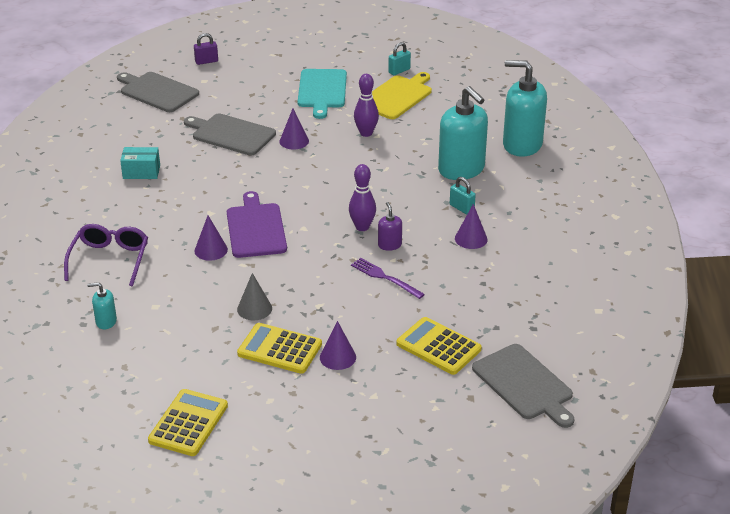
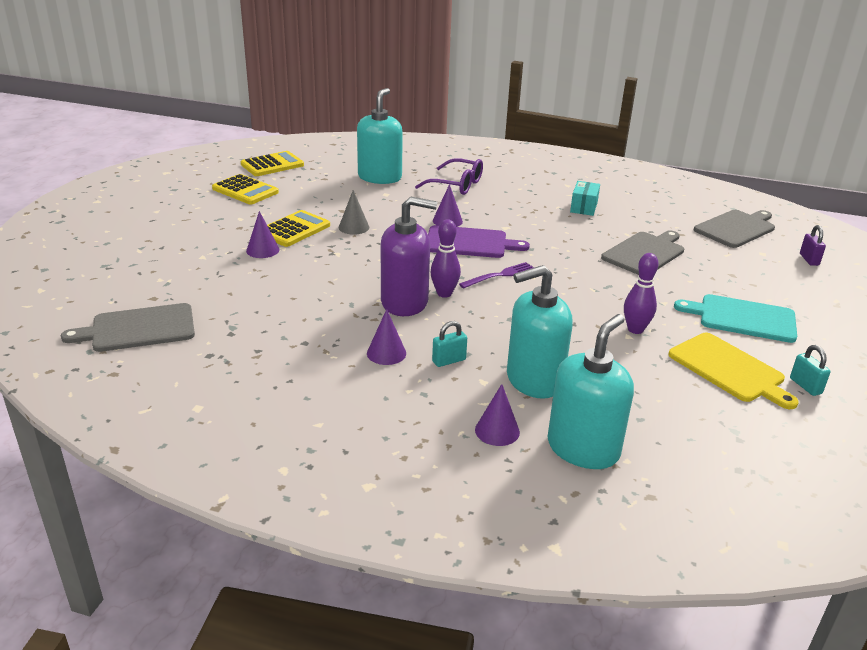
camera: 105 degrees right, 5 degrees down
turquoise soap dispenser [87,282,117,329] -> turquoise soap dispenser [357,88,403,184], size x2.25
purple cone [279,109,309,150] -> purple cone moved to [475,384,520,446]
purple fork [351,258,425,299] -> purple fork moved to [459,262,534,288]
purple soap dispenser [378,202,402,251] -> purple soap dispenser [381,196,437,316], size x2.25
yellow calculator [396,317,481,375] -> yellow calculator moved to [241,151,304,176]

